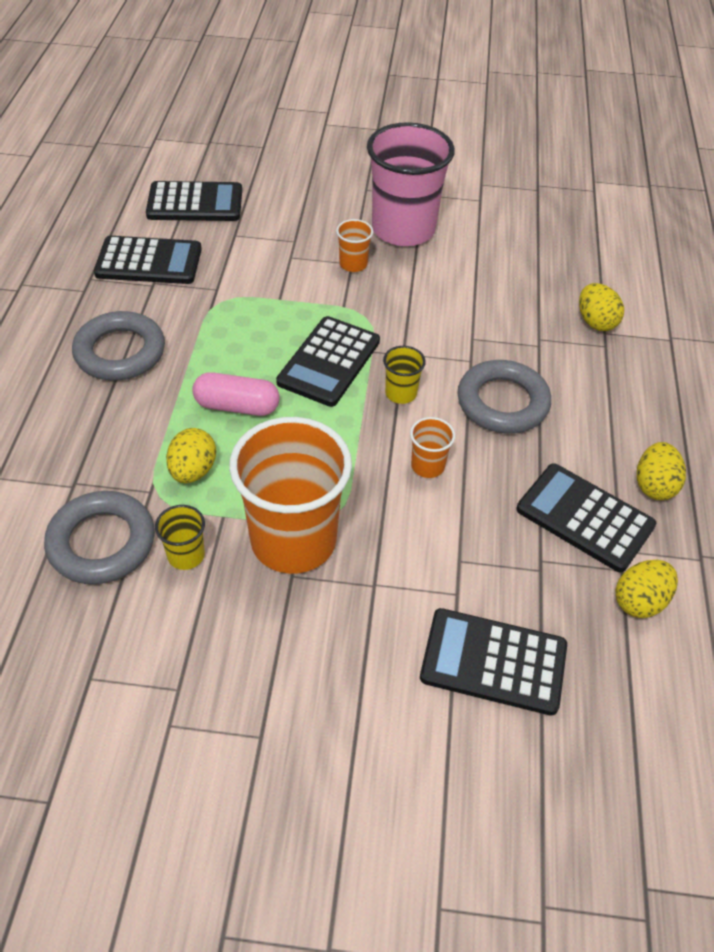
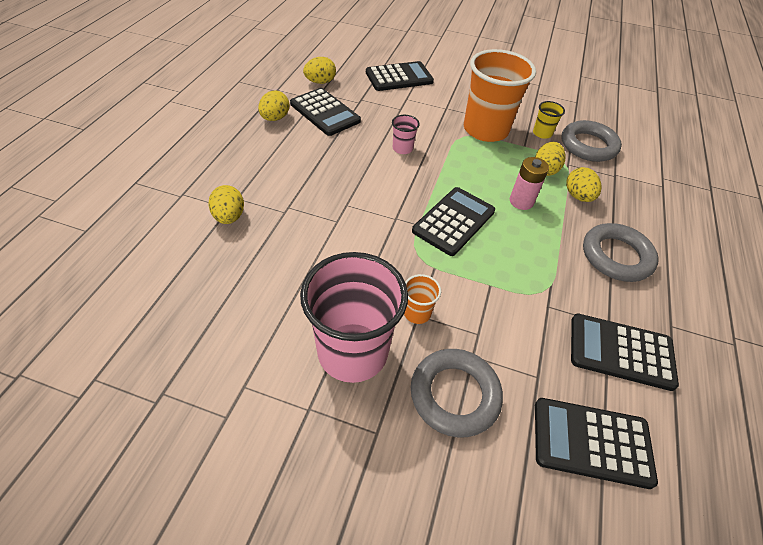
camera: 170 degrees left, 0 degrees up
pink capsule [192,372,280,416] -> pink battery [510,157,549,210]
yellow cup [383,346,426,404] -> none
orange cup [410,417,455,478] -> pink cup [392,115,420,154]
black calculator [420,608,567,716] -> black calculator turned 45 degrees counterclockwise [366,61,434,91]
grey ring [457,360,551,434] -> grey ring moved to [411,349,503,437]
none -> yellow egg [566,167,602,202]

